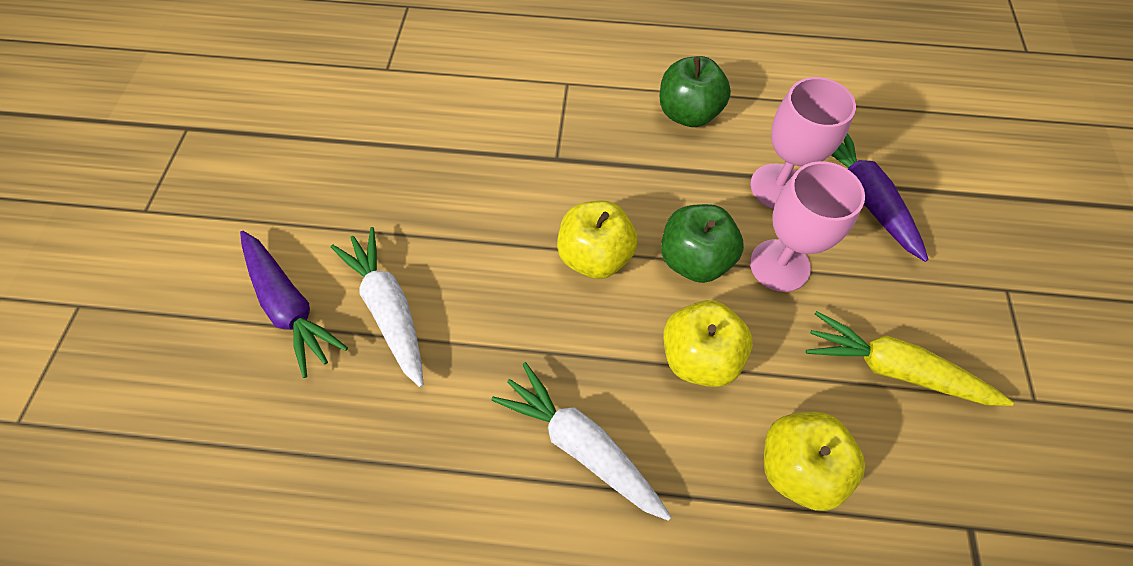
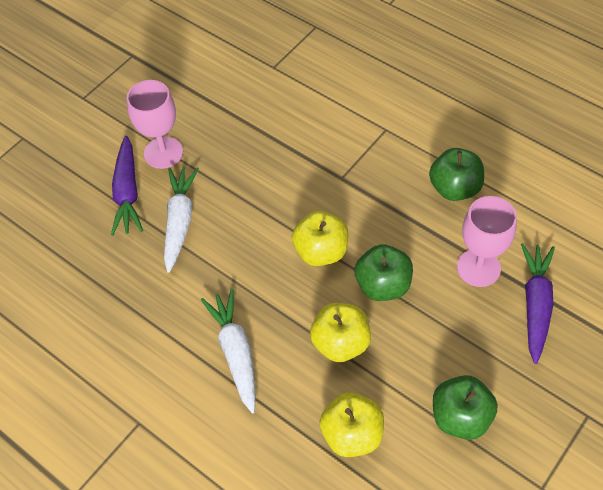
camera: 35 degrees right, 5 degrees down
pink goblet [750,161,865,292] -> pink goblet moved to [127,80,183,169]
yellow carrot [806,311,1014,406] -> green apple [433,375,497,440]

